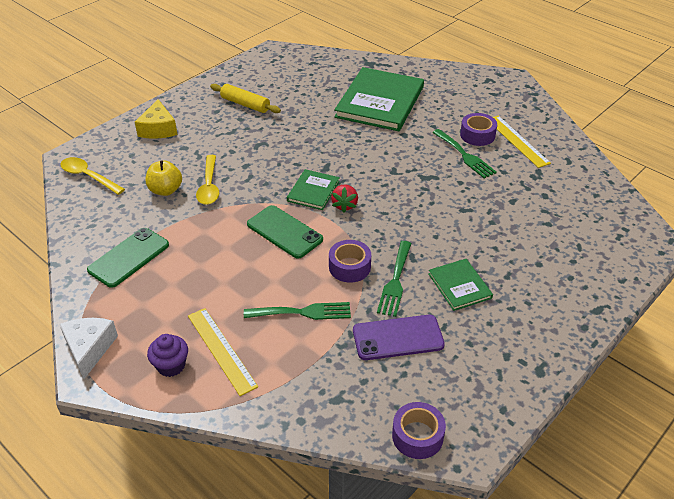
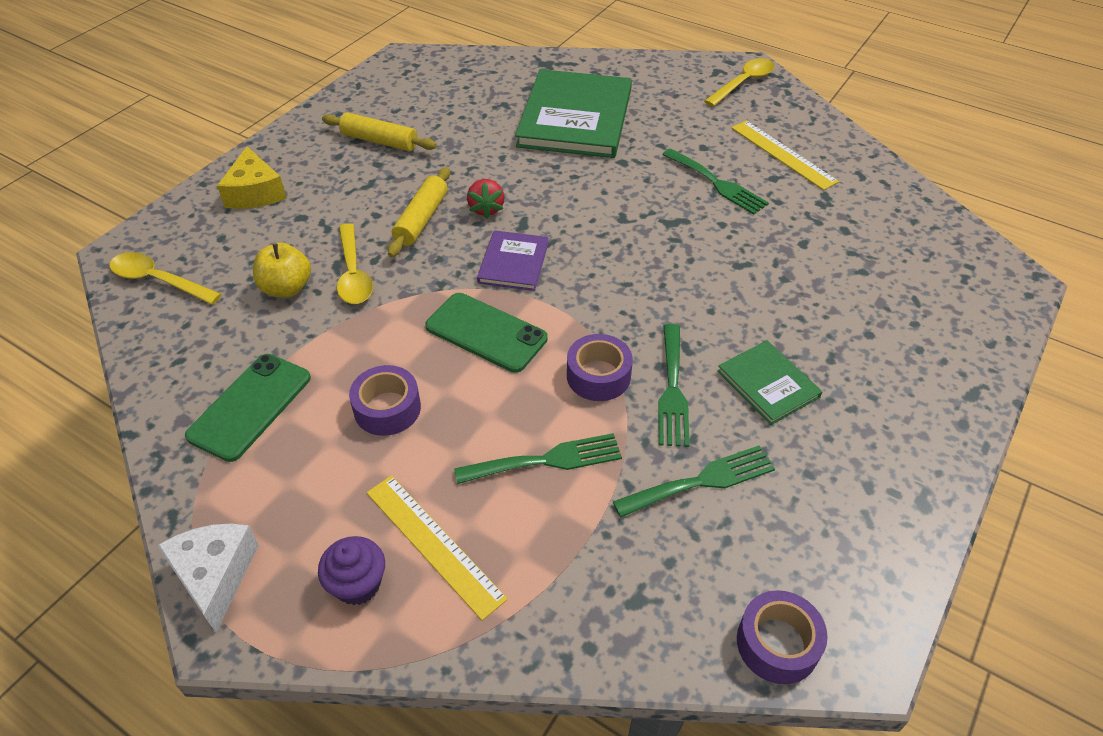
camera: 10 degrees left, 5 degrees up
green book [287,169,340,210] -> purple book [477,230,549,291]
red strawberry [331,184,358,213] -> red strawberry moved to [467,179,505,219]
purple phone [353,315,445,360] -> green fork [613,445,775,517]
purple tape [460,113,497,146] -> purple tape moved to [349,365,421,436]
none -> yellow rolling pin [388,167,450,257]
none -> yellow spoon [704,58,774,106]

